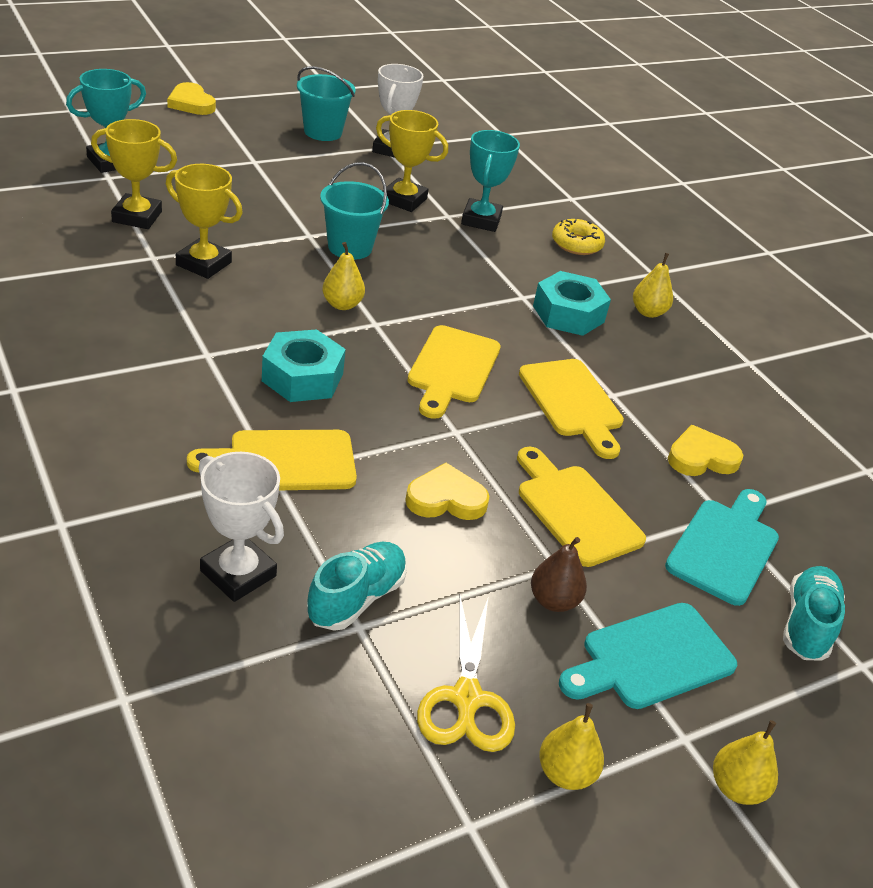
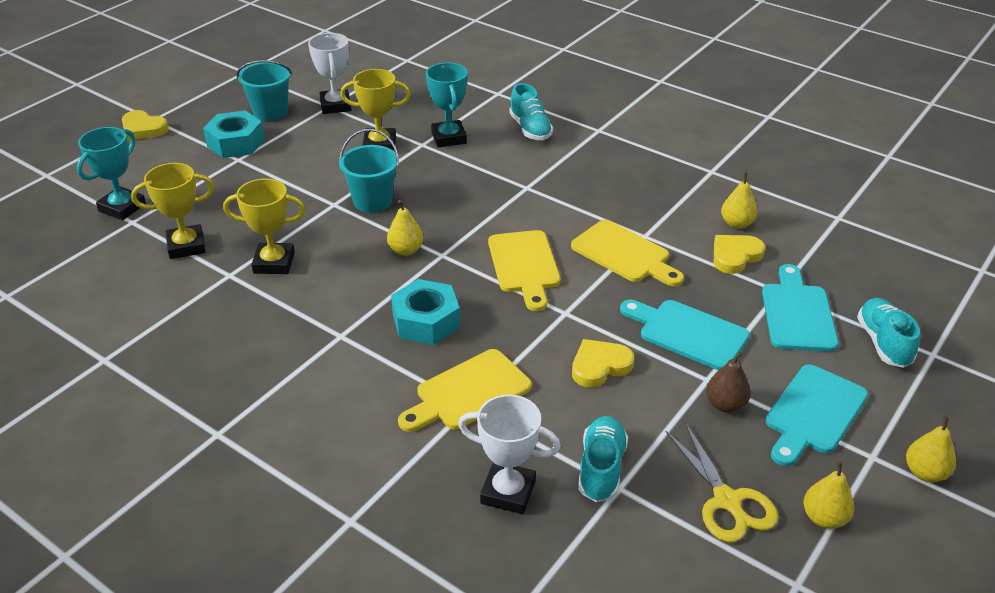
camera: 20 degrees left, 0 degrees up
yellow cutting board [517,447,646,567] -> turquoise cutting board [620,300,750,370]
turquoise nut [533,271,611,336] -> turquoise nut moved to [203,111,265,158]
yellow donut [552,219,605,255] -> turquoise shoe [509,83,553,140]
yellow pear [633,253,673,318] -> yellow pear moved to [721,173,758,229]

